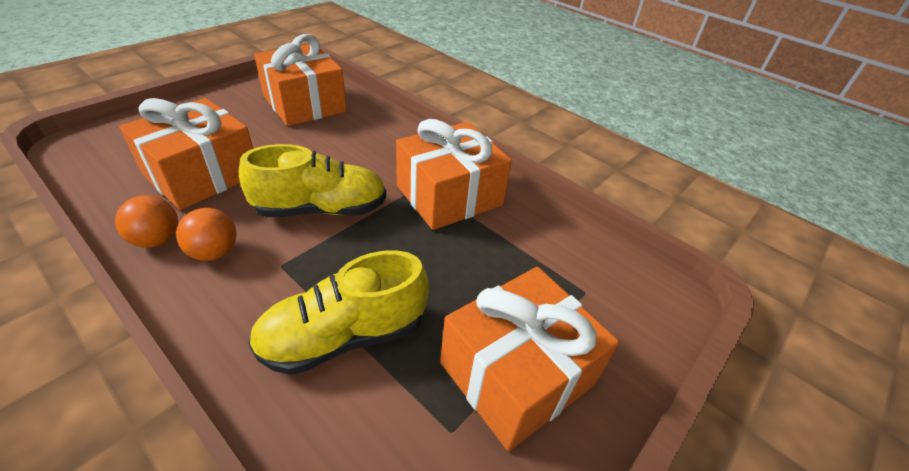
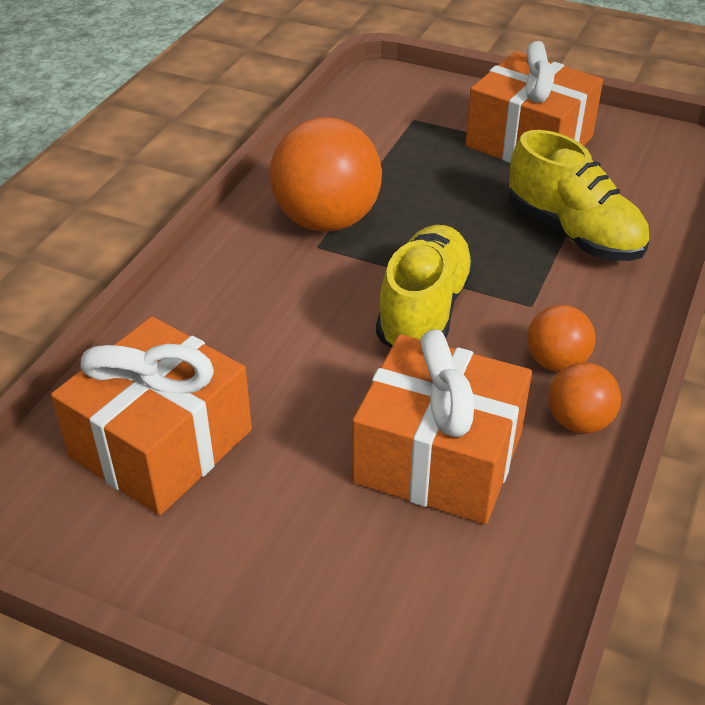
camera: 105 degrees left, 0 degrees up
yellow shoe [239,144,386,217] -> yellow shoe turned 45 degrees clockwise [376,225,475,348]
orange gift [396,119,512,230] -> orange ball [269,117,382,232]

